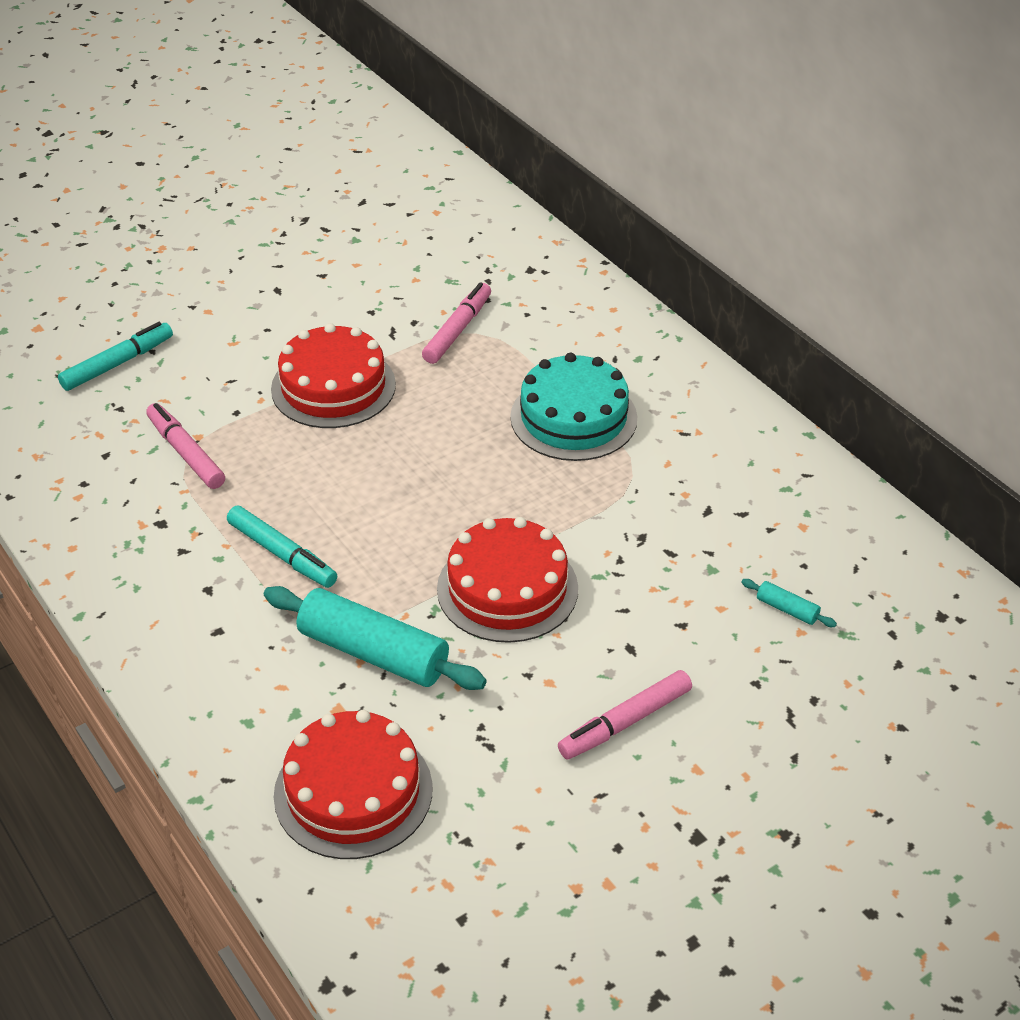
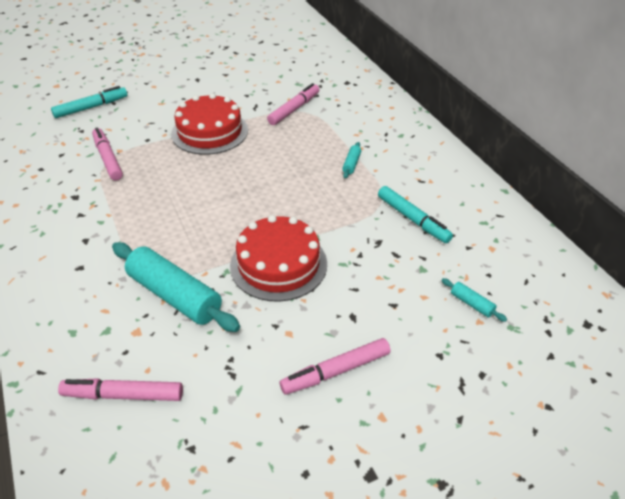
camera: 10 degrees right, 0 degrees up
turquoise marker [227,506,337,588] -> turquoise marker moved to [378,186,453,243]
red cake [274,710,433,859] -> pink marker [58,378,183,401]
turquoise cake [510,353,637,461] -> turquoise rolling pin [342,142,361,178]

